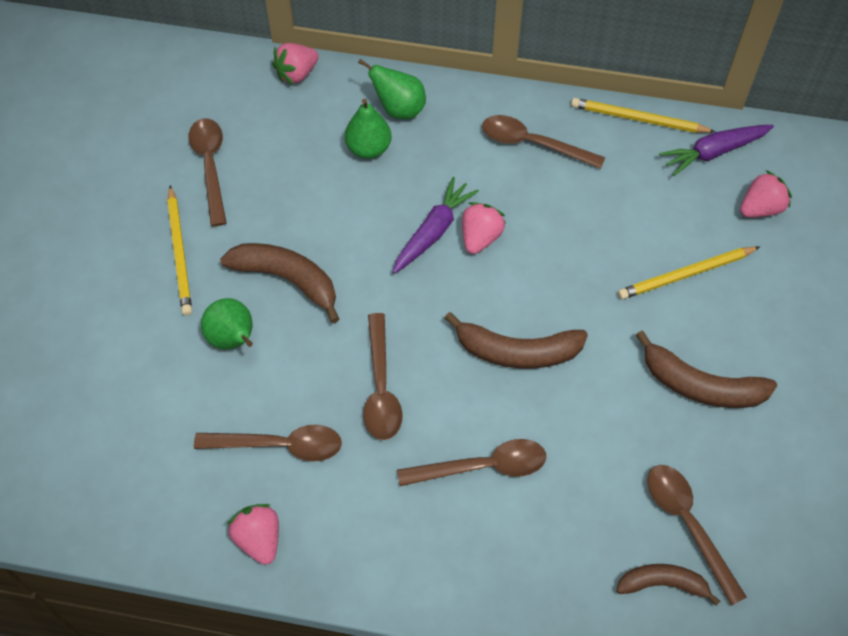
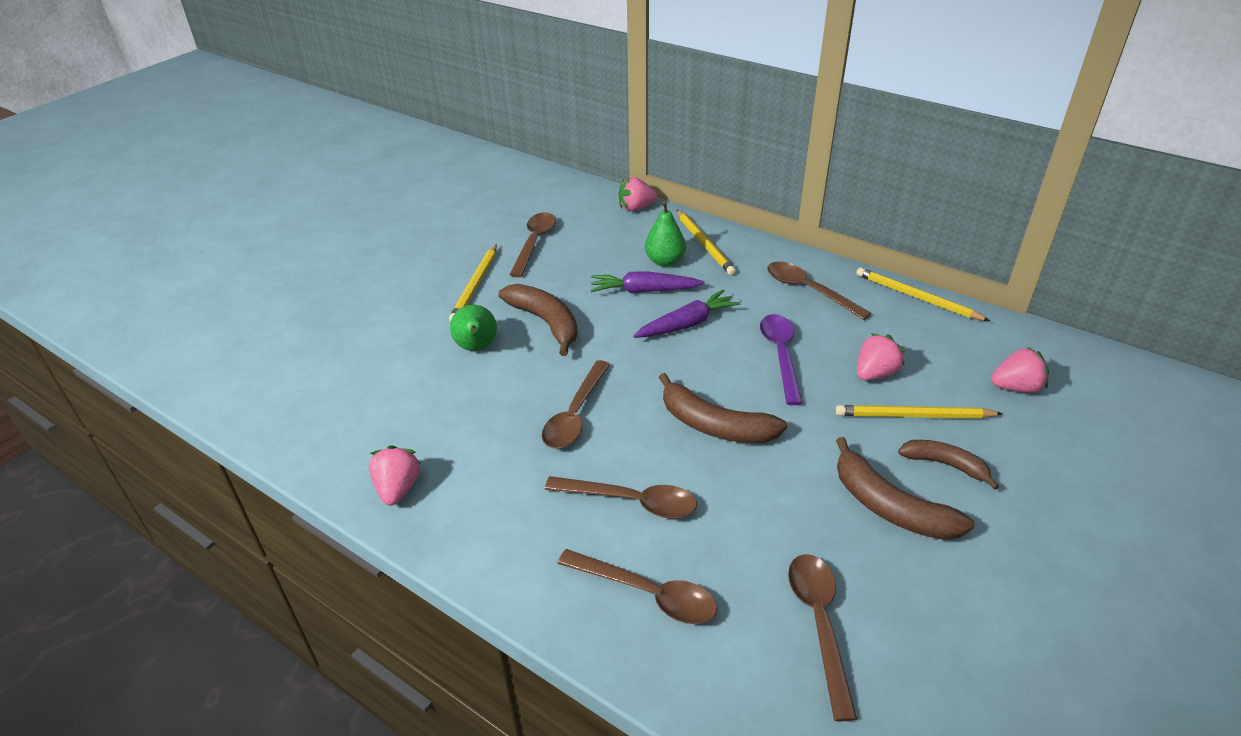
camera: 25 degrees right, 20 degrees down
brown spoon [194,425,342,461] -> brown spoon moved to [557,549,718,624]
green pear [358,59,426,119] -> yellow pencil [677,210,736,275]
pink strawberry [462,202,506,254] -> pink strawberry moved to [857,333,906,381]
brown banana [616,564,720,606] -> brown banana moved to [898,440,999,490]
purple carrot [659,125,774,176] -> purple carrot moved to [591,271,705,293]
none -> purple spoon [760,314,803,405]

